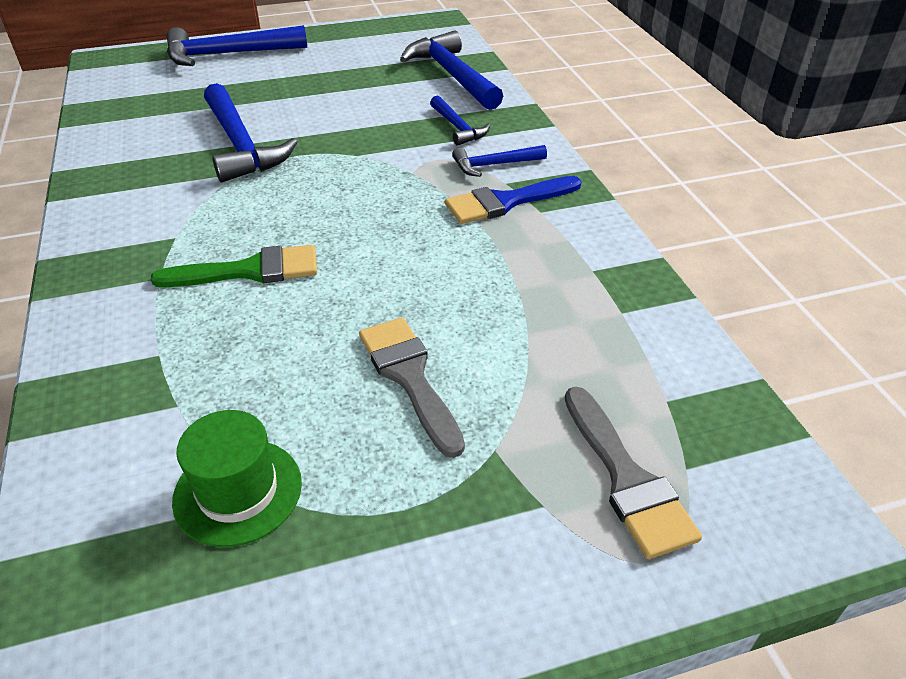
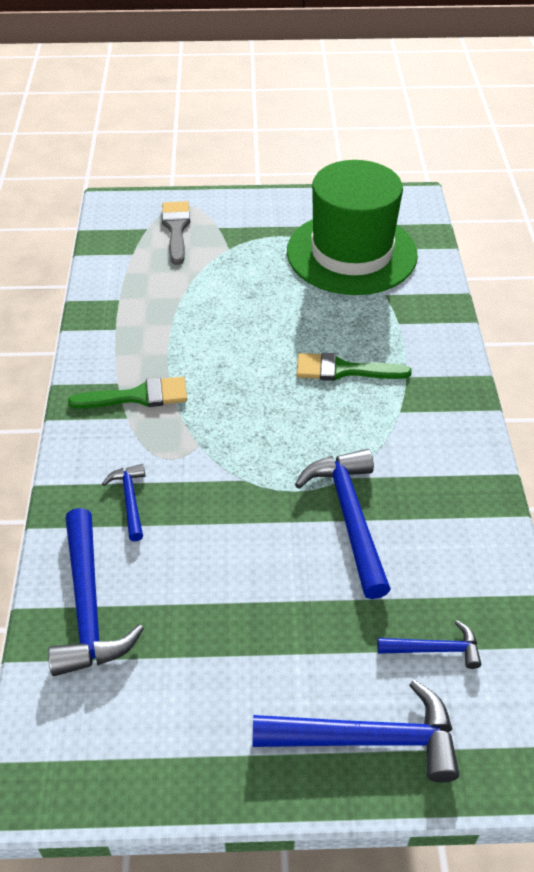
camera: 165 degrees left, 5 degrees up
green hat [172,410,302,547] -> green hat [287,160,418,295], size x2.21
grey brush [359,318,465,458] -> none
blue brush [445,176,581,224] -> green brush [68,377,187,409]
blue hammer [452,145,547,177] -> blue hammer moved to [377,620,481,669]

